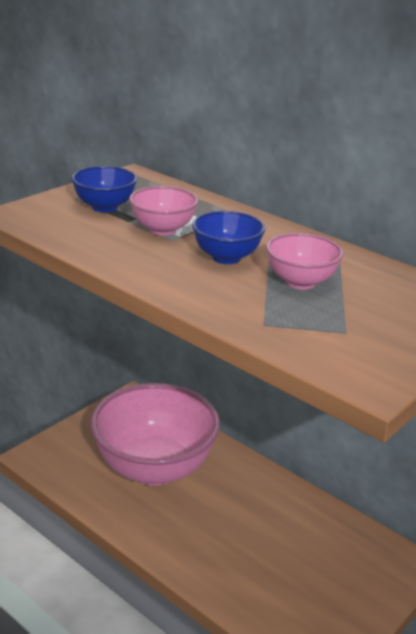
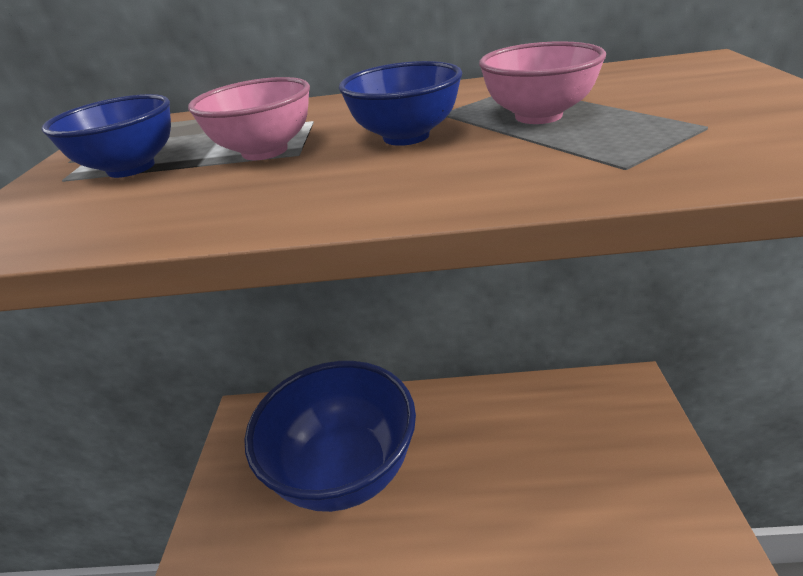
camera: 35 degrees left, 5 degrees up
pink bowl [90,383,220,486] -> blue bowl [244,361,416,512]

